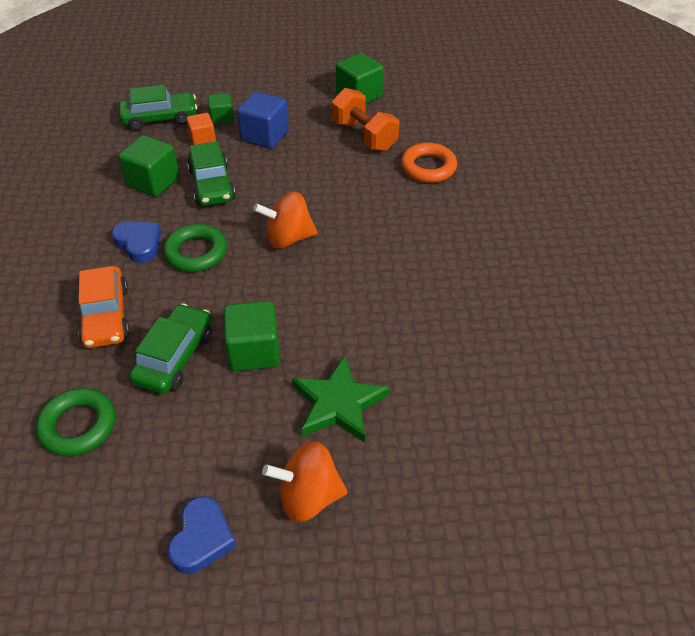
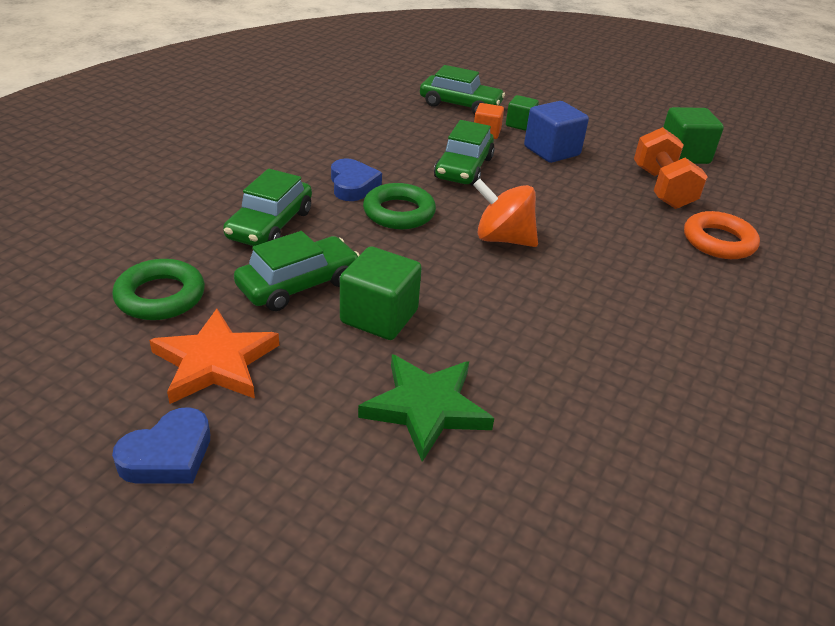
camera: 30 degrees right, 10 degrees down
orange car [78,266,130,348] -> green car [223,169,312,246]
green cube [118,135,179,197] -> none
orange spinning top [262,441,348,522] -> none
none -> orange star [149,309,279,404]

